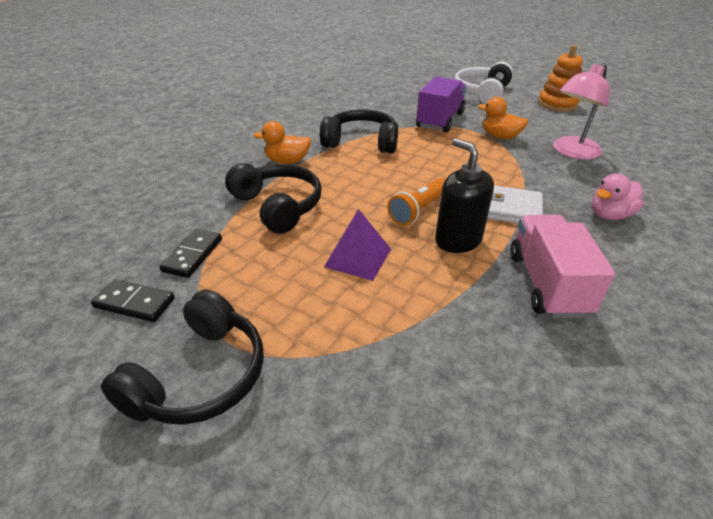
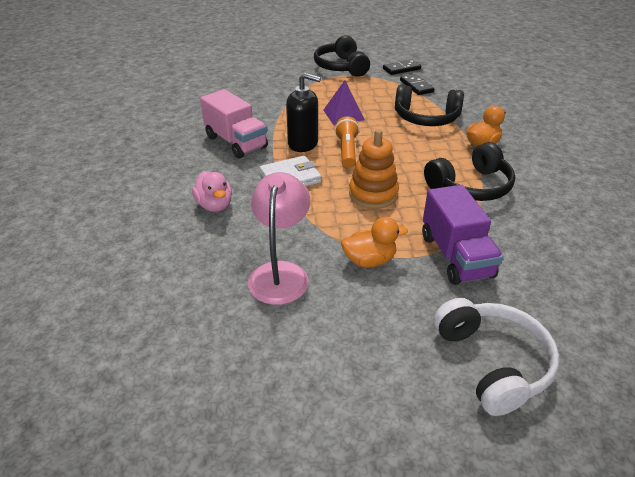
camera: 140 degrees right, 0 degrees up
orange stacking toy [538,45,583,112] -> orange stacking toy moved to [349,129,399,209]
pink duck [592,173,644,220] -> pink duck turned 135 degrees clockwise [192,171,232,212]

